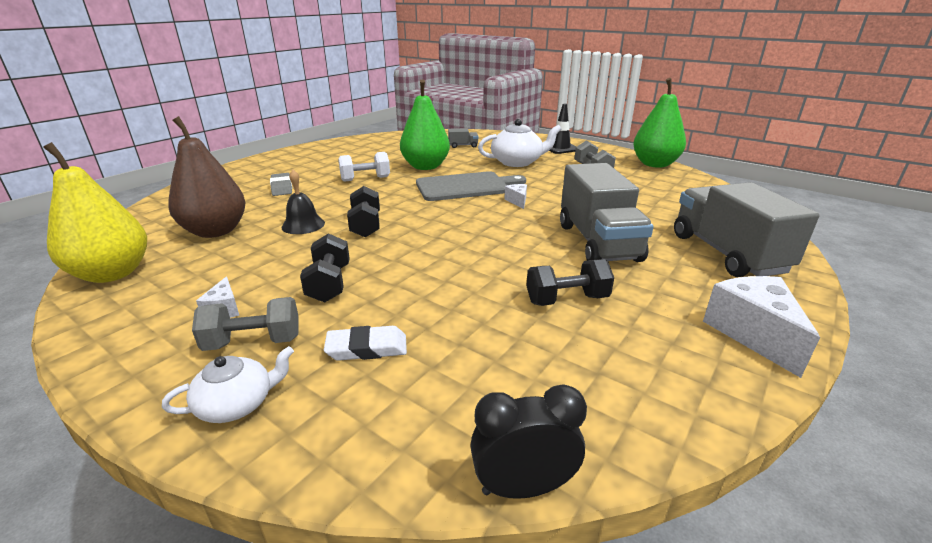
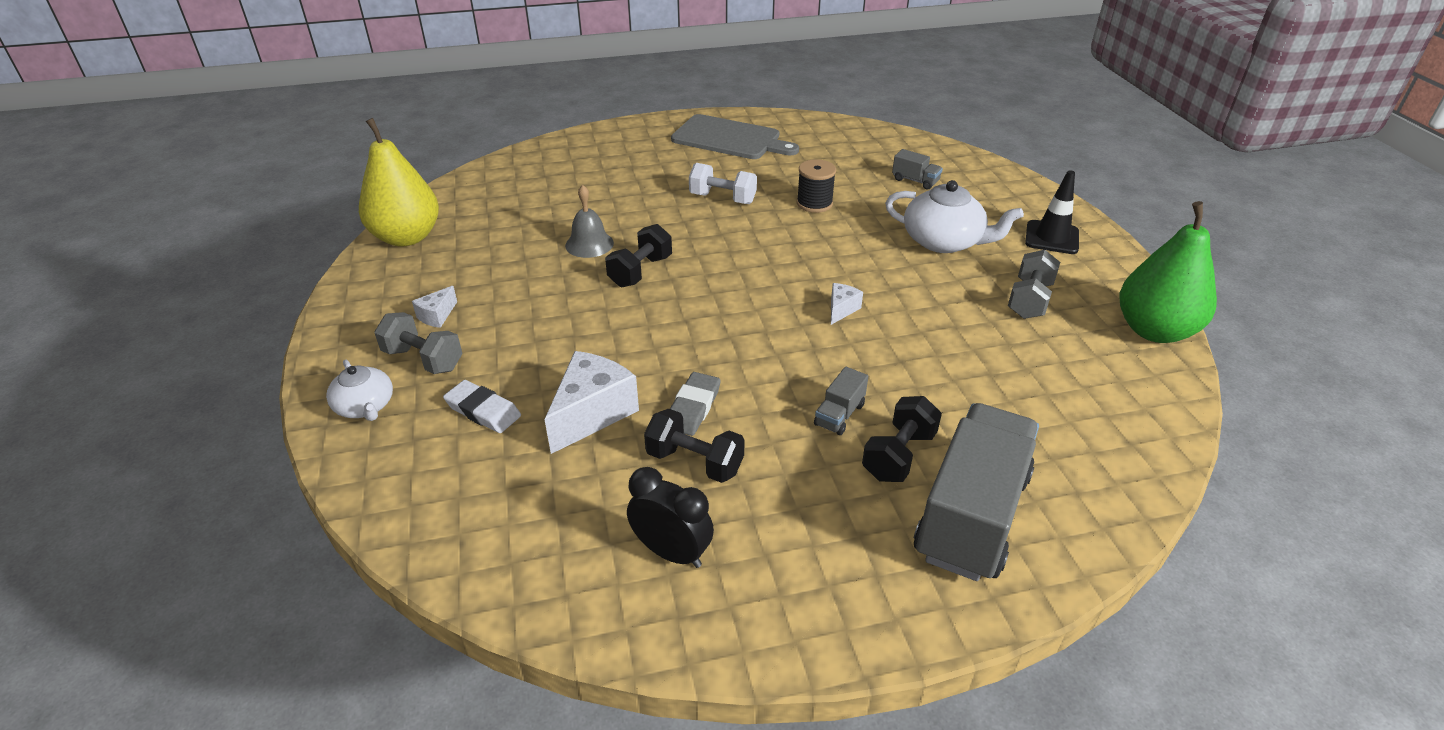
camera: 40 degrees right, 10 degrees up
white teapot [162,346,294,423] -> white teapot turned 45 degrees clockwise [326,360,393,421]
brown pear [168,116,246,238] -> none
grey eraser [270,173,292,196] -> grey eraser moved to [670,372,721,436]
black bell [282,170,325,234] -> grey bell [565,185,614,258]
black dumbbell [300,233,350,303] -> black dumbbell moved to [862,396,942,482]
green pear [400,80,450,170] -> black spool [797,159,836,213]
grey cutting board [416,171,526,201] -> grey cutting board moved to [671,114,799,159]
black clock [470,384,587,499] -> black clock moved to [627,467,714,568]
grey truck [560,163,654,262] -> grey truck [814,367,868,435], size x0.41
white cheese [703,276,820,378] -> white cheese moved to [544,351,639,454]

